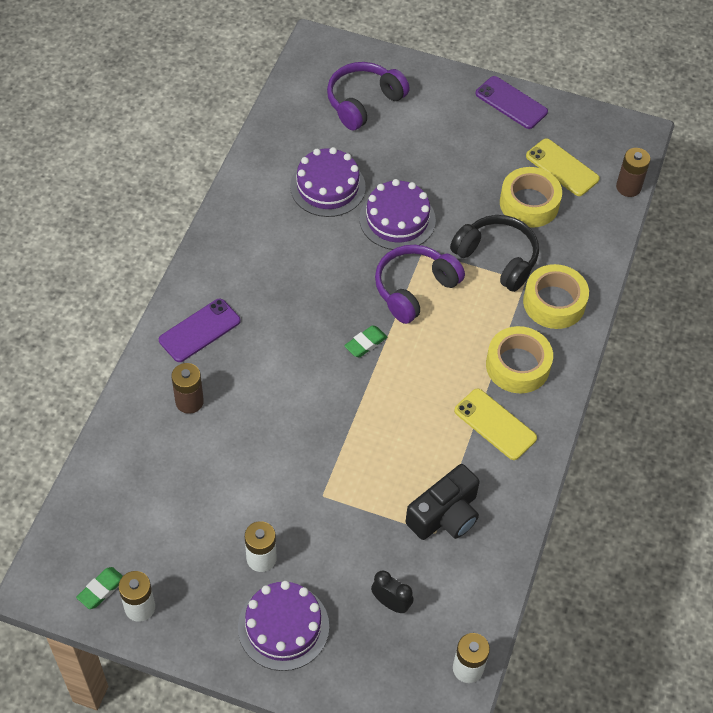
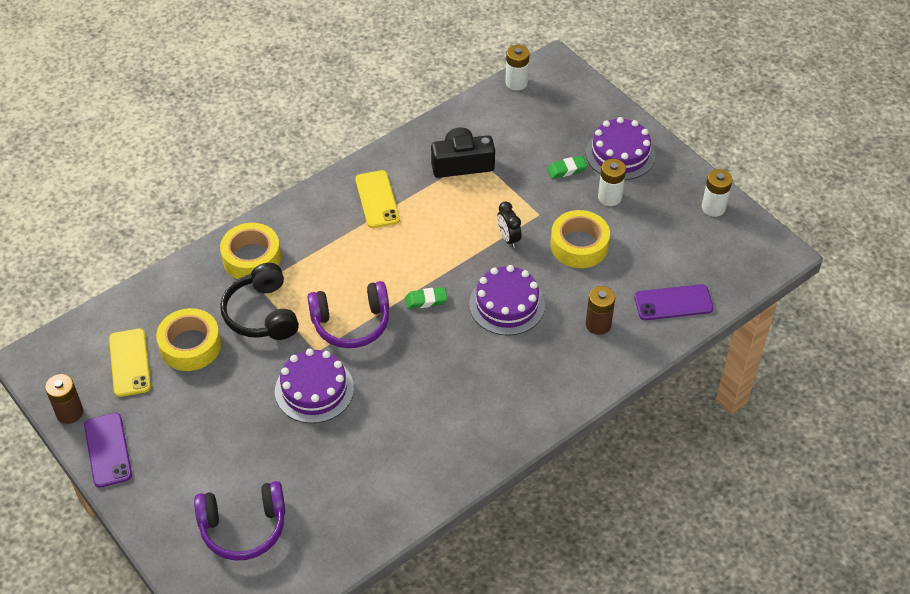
camera: 145 degrees left, 5 degrees down
green eraser [76,567,123,609] -> green eraser moved to [547,156,588,179]
purple phone [159,299,241,362] -> purple phone moved to [634,284,713,320]
purple cake [290,147,366,217] -> purple cake moved to [469,265,545,336]
black clock [371,571,413,613] -> black clock moved to [497,201,521,248]
yellow tape [486,326,553,393] -> yellow tape moved to [551,210,610,268]
brown battery [616,148,650,197] -> brown battery moved to [45,374,83,424]

